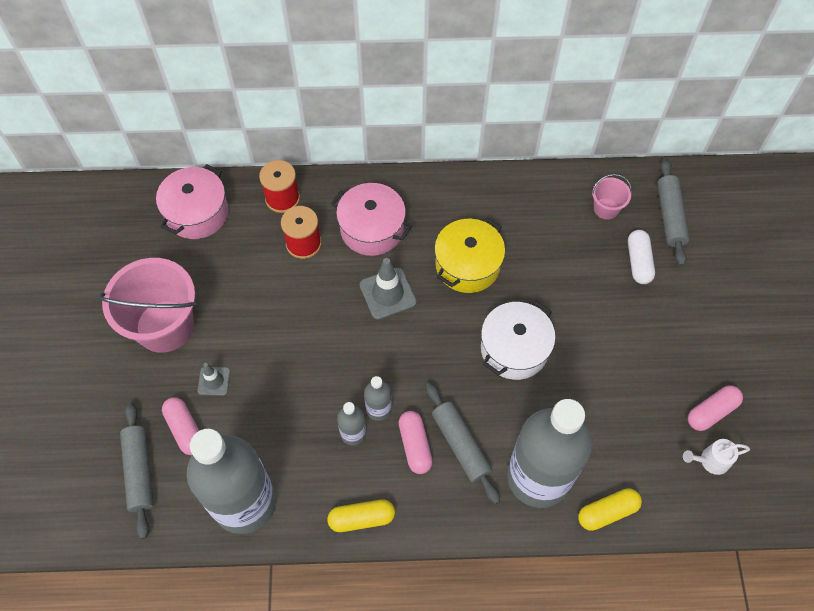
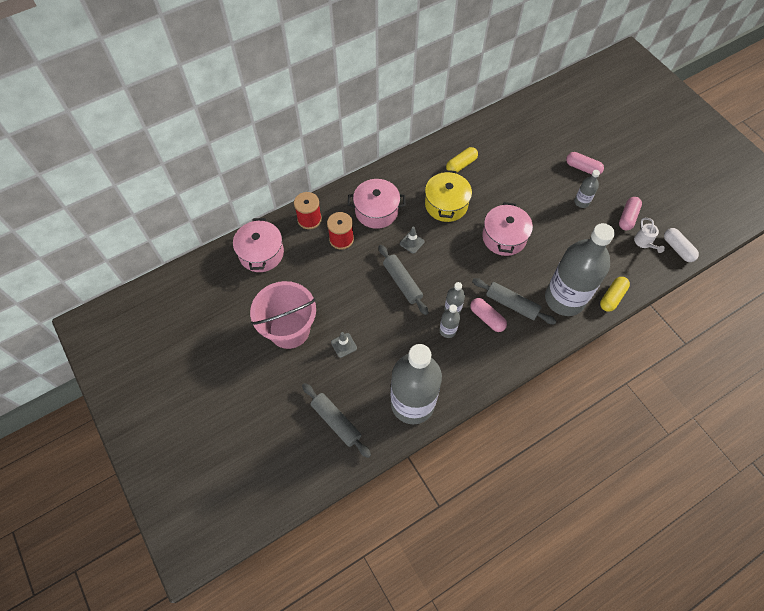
camera: 30 degrees left, 0 degrees up
pink capsule [162,397,199,455] -> pink capsule moved to [566,152,604,175]
yellow capsule [328,499,395,532] -> yellow capsule moved to [446,147,478,172]
grey traffic cone [360,258,417,320] -> grey traffic cone [400,226,425,254], size x0.61
white pot [481,301,556,380] -> pink pot [482,202,533,256]
pink bucket [592,174,632,220] -> none
white capsule [628,230,655,284] -> white capsule moved to [664,228,699,262]
grey rolling pin [657,159,689,266] -> grey rolling pin moved to [378,245,429,315]
white watering can [683,439,750,475] -> white watering can turned 60 degrees counterclockwise [634,218,665,253]
none -> grey bottle [574,170,600,208]

